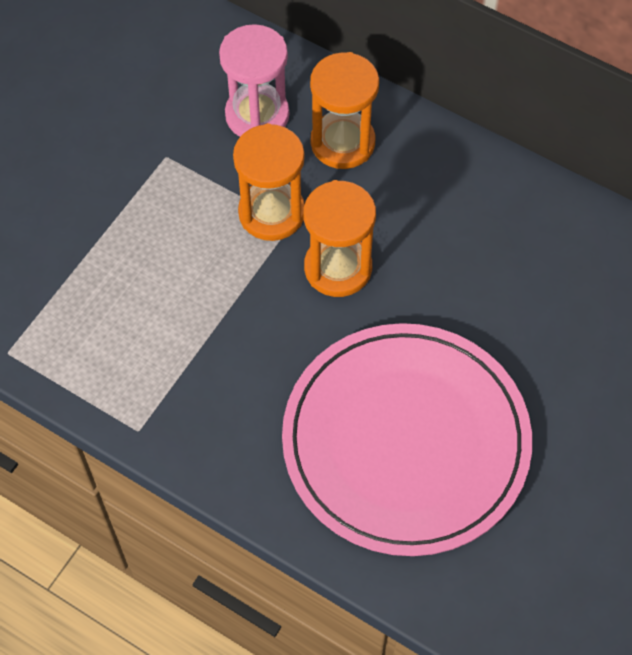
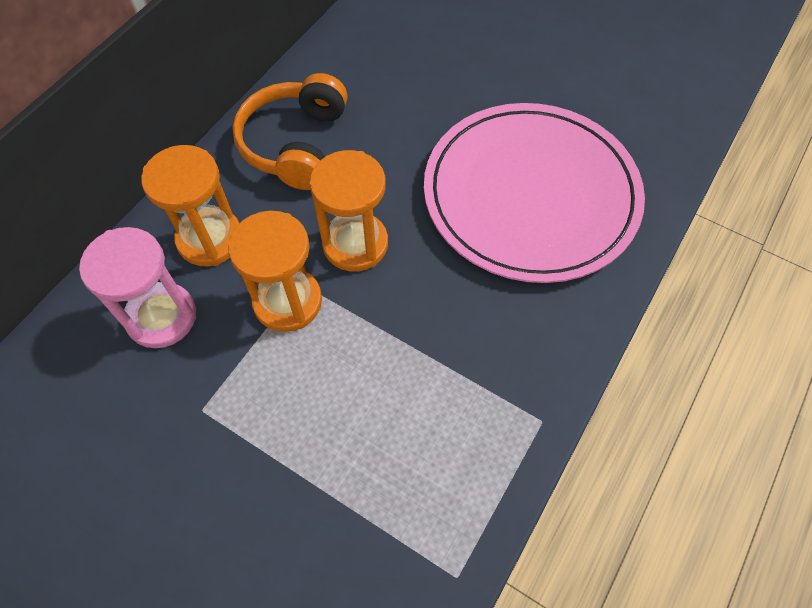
camera: 90 degrees left, 0 degrees up
none -> orange headphones [232,73,348,190]

